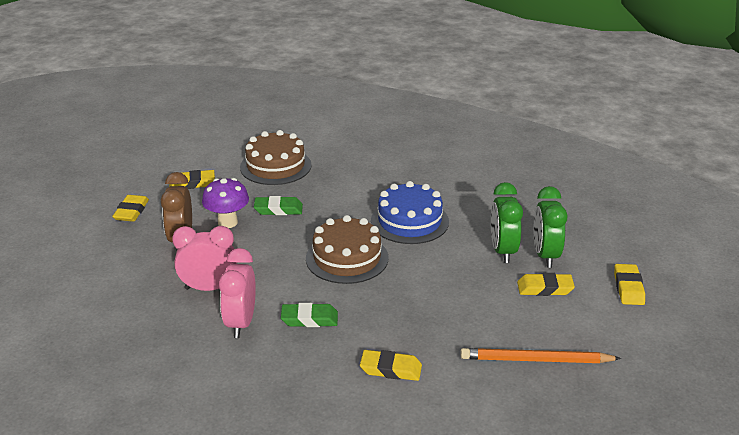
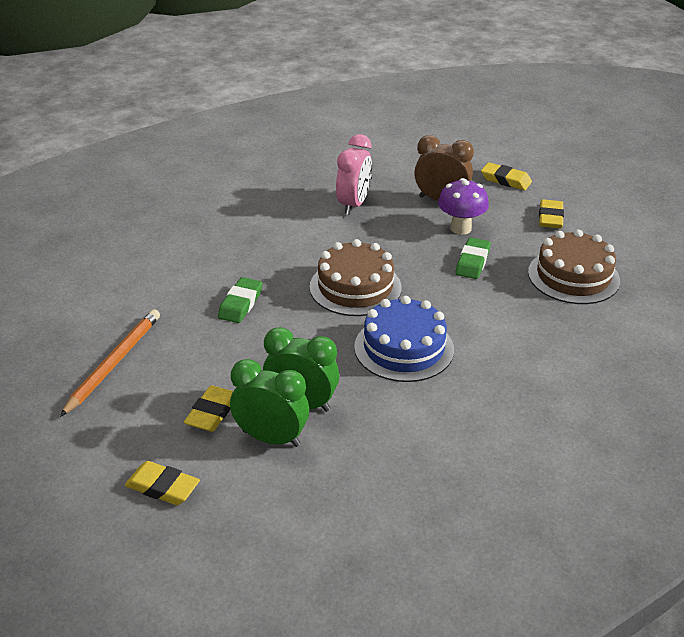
camera: 110 degrees right, 5 degrees up
pink clock [219,248,256,338] -> none
green eraser [281,303,338,327] -> green eraser moved to [218,277,262,323]
yellow eraser [360,350,422,381] -> none

